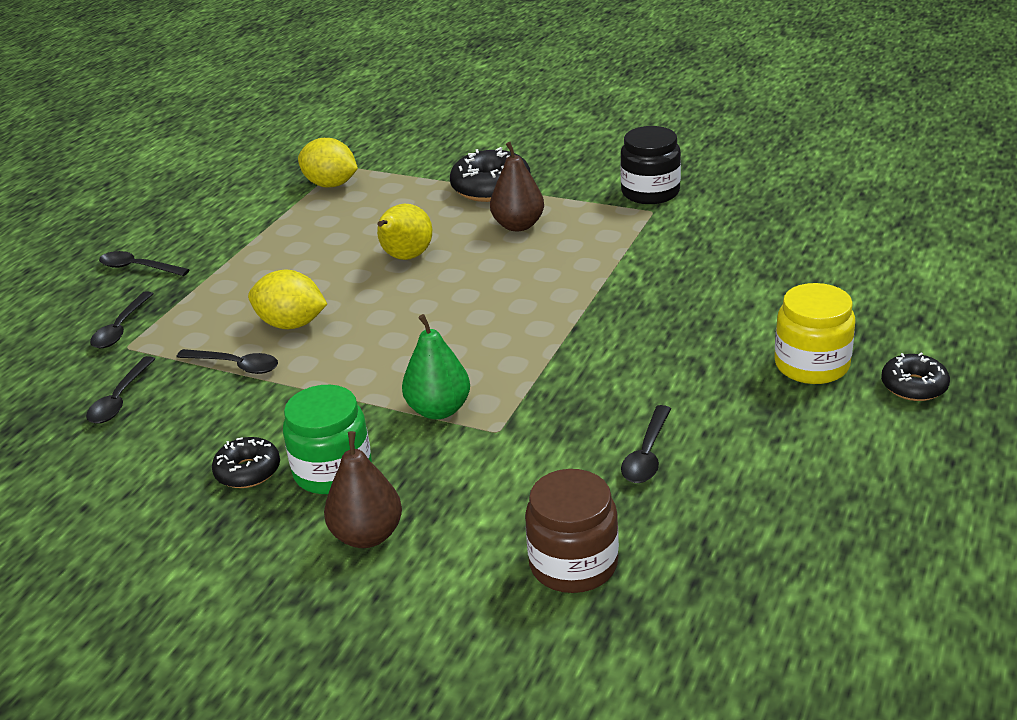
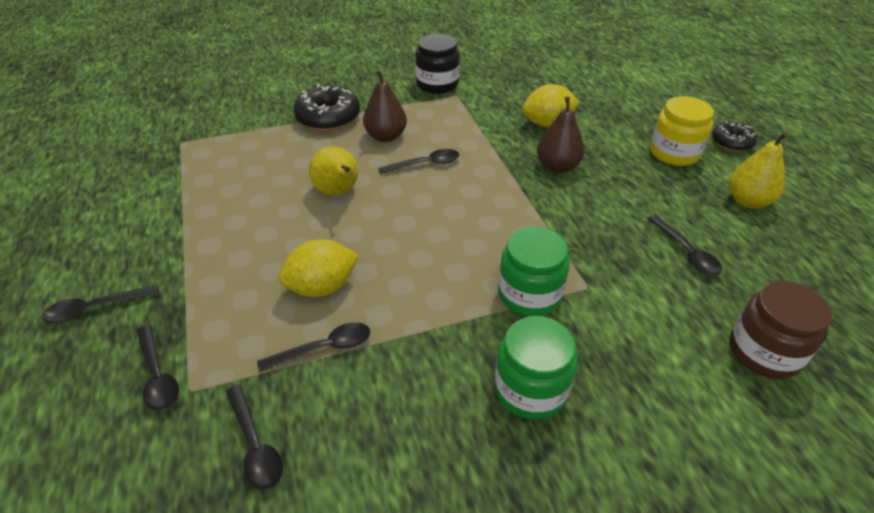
camera: 45 degrees left, 10 degrees up
black donut [212,437,280,488] -> none
yellow lemon [298,138,358,187] -> yellow lemon moved to [522,84,579,127]
brown pear [324,431,402,548] -> brown pear moved to [537,97,585,173]
green pear [402,314,470,419] -> green jar [498,227,570,316]
none -> black spoon [378,149,459,174]
none -> yellow pear [729,132,788,208]

